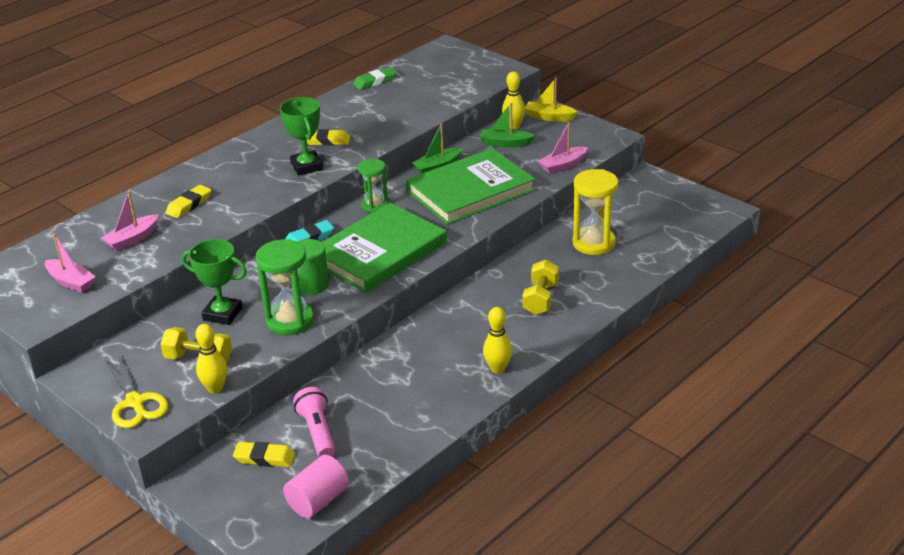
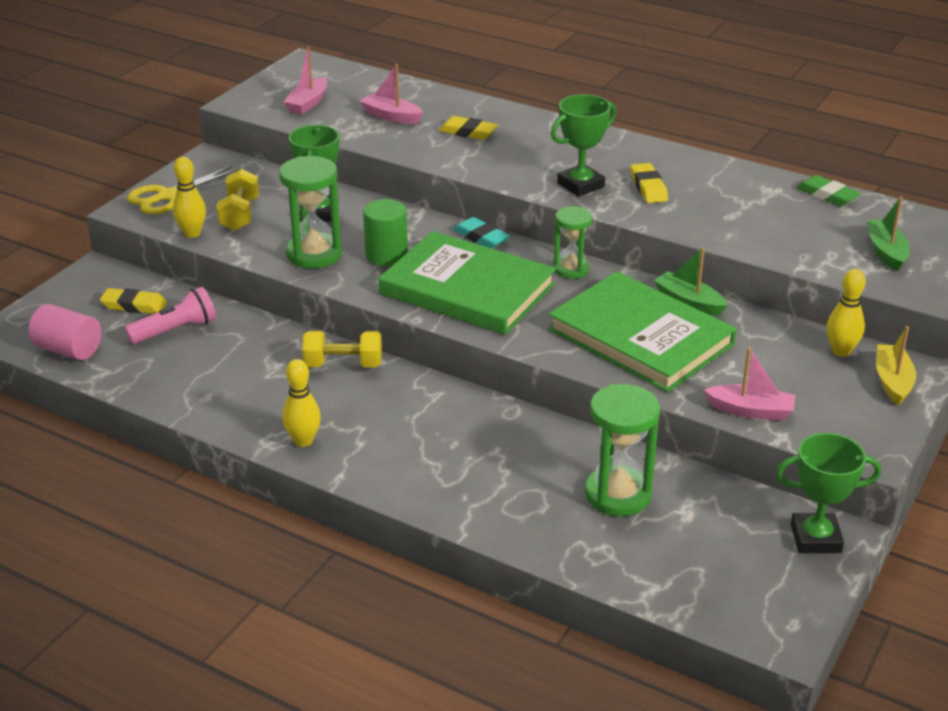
camera: 75 degrees right, 0 degrees up
yellow eraser [233,442,295,467] -> yellow eraser turned 75 degrees counterclockwise [100,288,167,314]
green boat [480,103,535,148] -> green boat moved to [866,196,910,272]
yellow dumbbell [523,260,559,315] -> yellow dumbbell moved to [302,331,382,368]
pink boat [538,122,588,174] -> pink boat turned 150 degrees clockwise [704,347,795,420]
yellow hourglass [573,169,618,255] -> green hourglass [585,384,660,516]
none -> green trophy [776,433,881,553]

